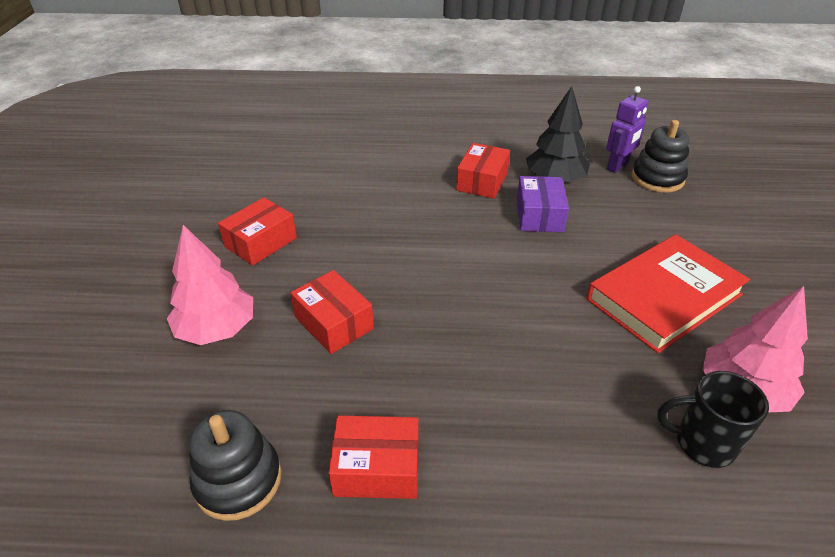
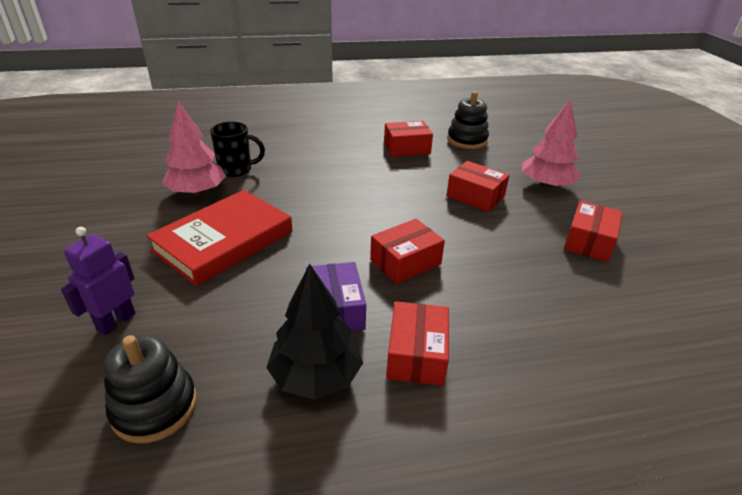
camera: 165 degrees right, 5 degrees down
purple robot [606,86,648,173] -> purple robot moved to [61,227,136,336]
none -> red box [370,219,445,284]

